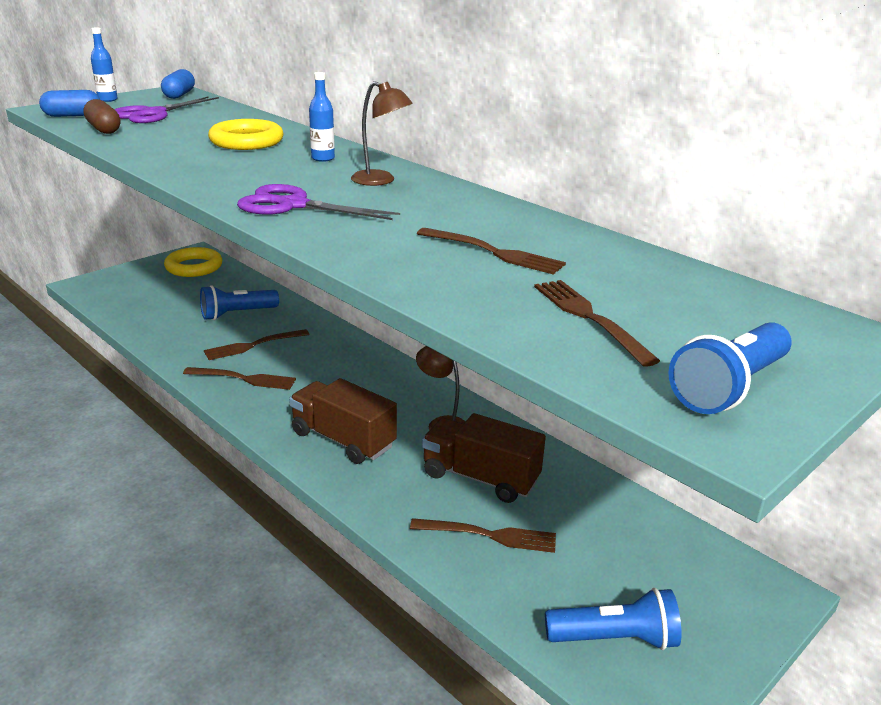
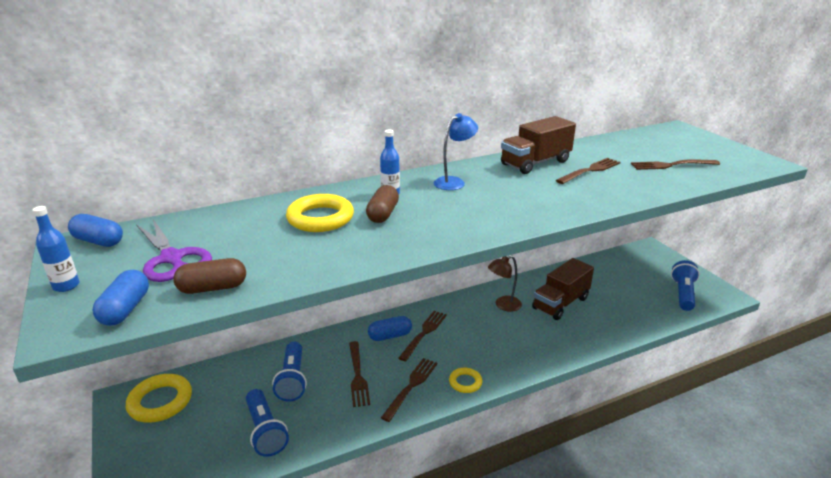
camera: 70 degrees left, 0 degrees up
purple scissors [237,184,400,220] -> none
brown truck [289,378,397,464] -> brown truck moved to [501,116,576,174]
brown lamp [351,81,413,186] -> blue lamp [434,113,478,190]
brown fork [410,518,556,553] -> brown fork moved to [398,311,447,361]
blue flashlight [668,322,792,414] -> blue flashlight moved to [246,389,289,457]
none -> brown capsule [366,185,399,223]
none -> blue capsule [368,316,412,341]
none -> yellow ring [449,368,482,393]

